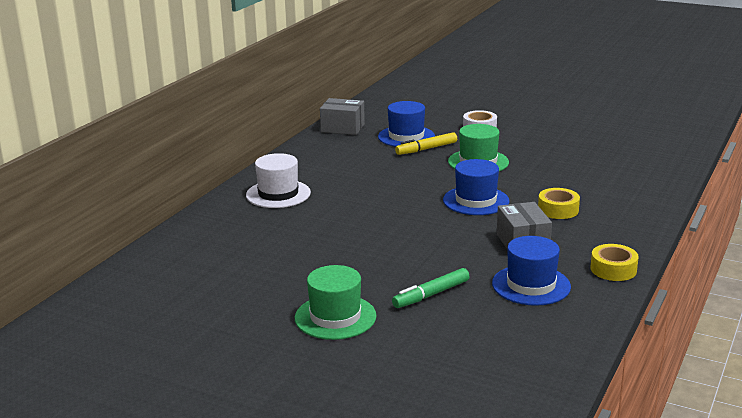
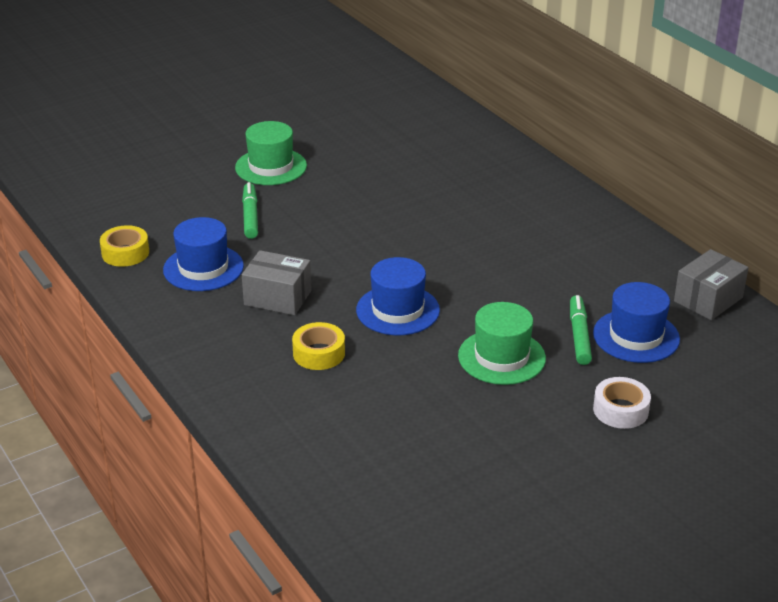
camera: 120 degrees right, 10 degrees up
white hat [246,153,311,208] -> none
yellow marker [395,132,457,155] -> green marker [570,295,592,365]
yellow tape [590,244,639,281] -> yellow tape moved to [100,225,149,267]

